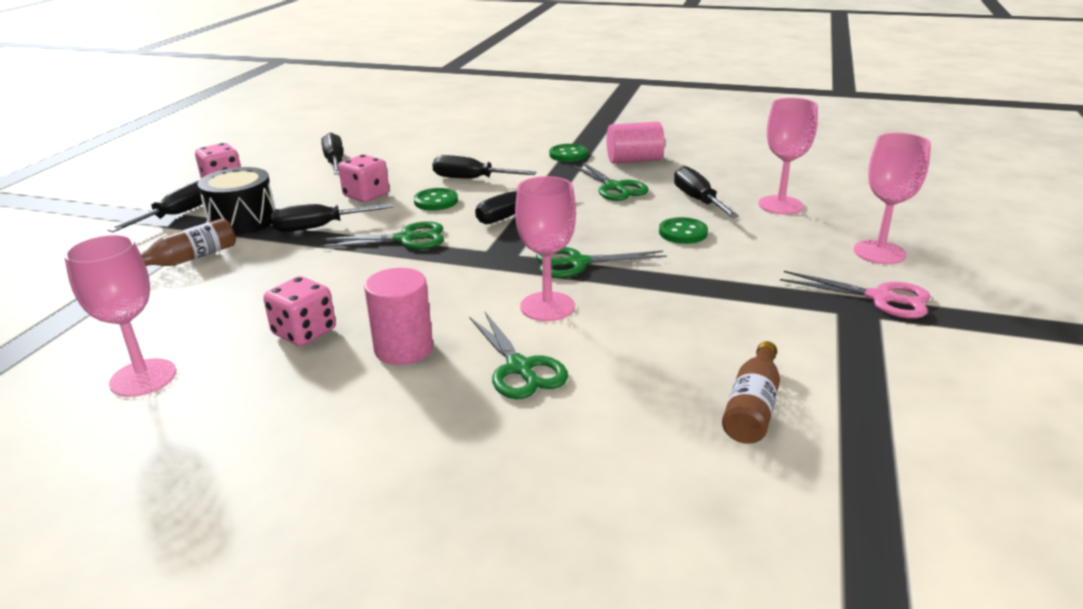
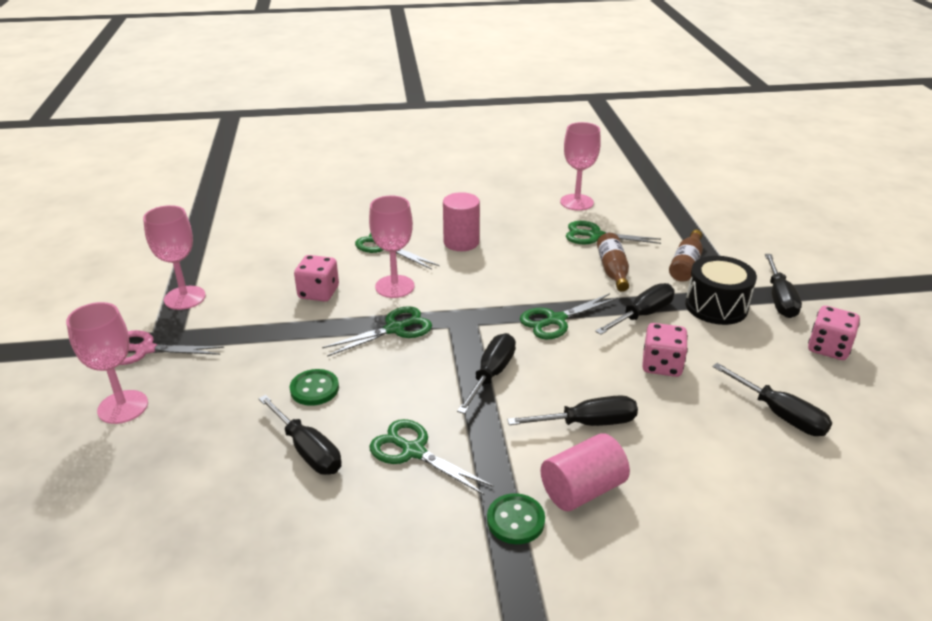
camera: 155 degrees right, 5 degrees up
pink dice [263,276,336,346] -> pink dice moved to [294,255,339,302]
green button [414,188,458,211] -> none
pink cylinder [607,121,665,164] -> pink cylinder moved to [541,433,630,511]
brown bottle [722,341,780,444] -> brown bottle moved to [597,233,629,292]
pink goblet [758,98,818,215] -> pink goblet moved to [143,205,206,310]
none -> green scissors [566,221,661,244]

